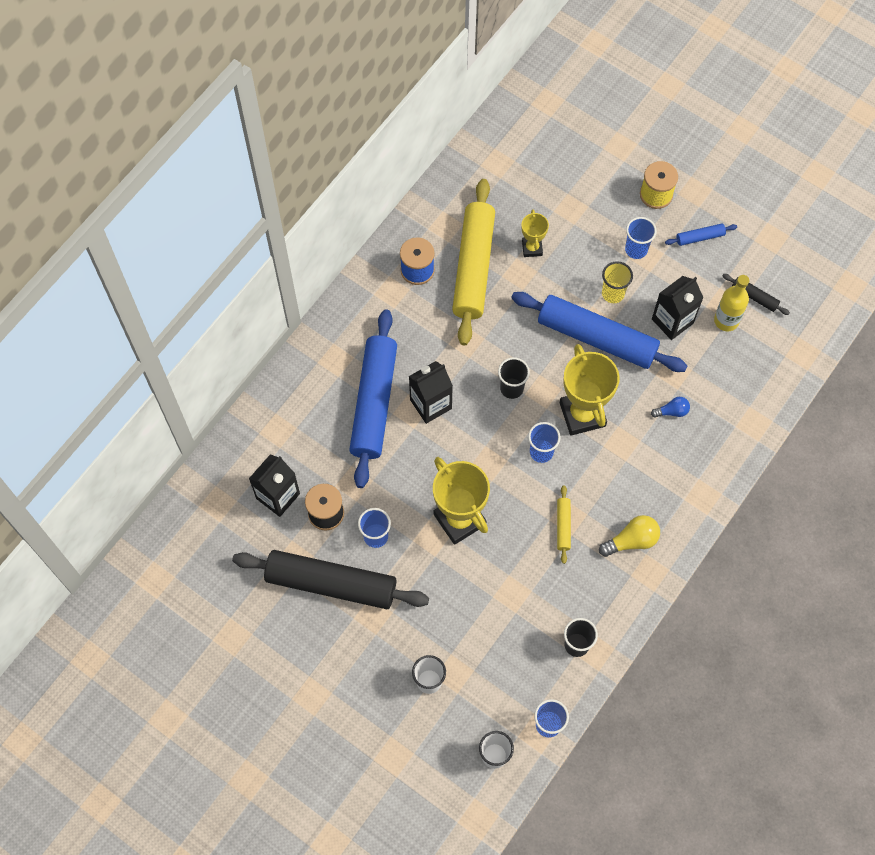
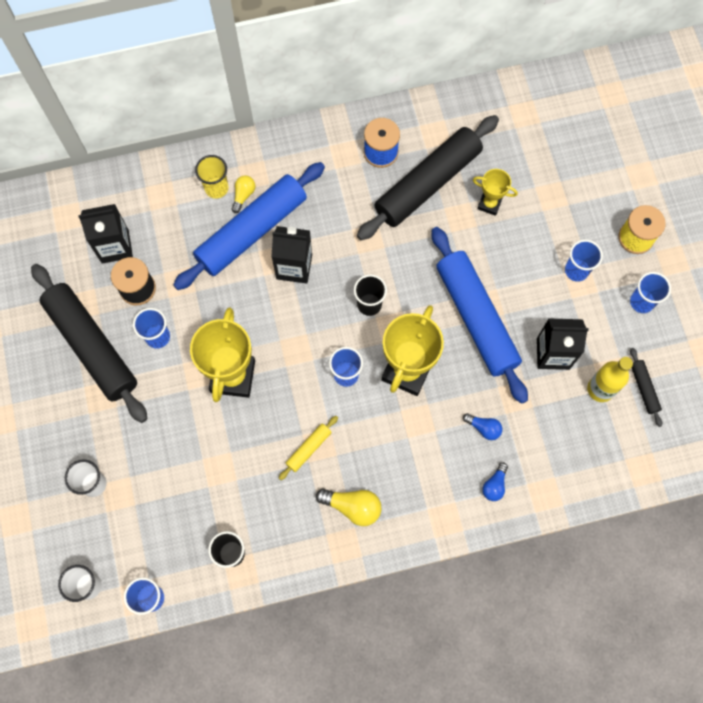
camera: 40 degrees right, 5 degrees up
yellow rolling pin [452,179,495,345] -> black rolling pin [357,115,499,240]
yellow trophy [521,209,549,257] -> yellow trophy turned 75 degrees clockwise [473,169,518,216]
yellow cup [602,261,633,303] -> yellow cup moved to [195,155,228,199]
blue rolling pin [665,223,737,246] -> blue cup [630,272,671,313]
none -> yellow light bulb [232,176,255,213]
none -> blue light bulb [482,463,508,501]

